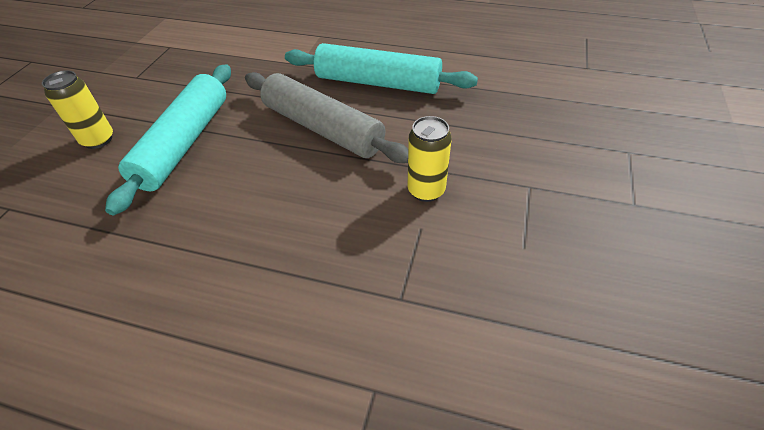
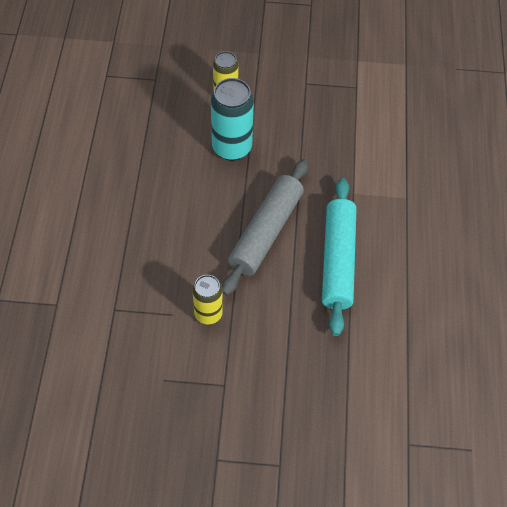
camera: 75 degrees right, 10 degrees up
turquoise rolling pin [105,64,231,215] -> turquoise can [211,78,254,161]

